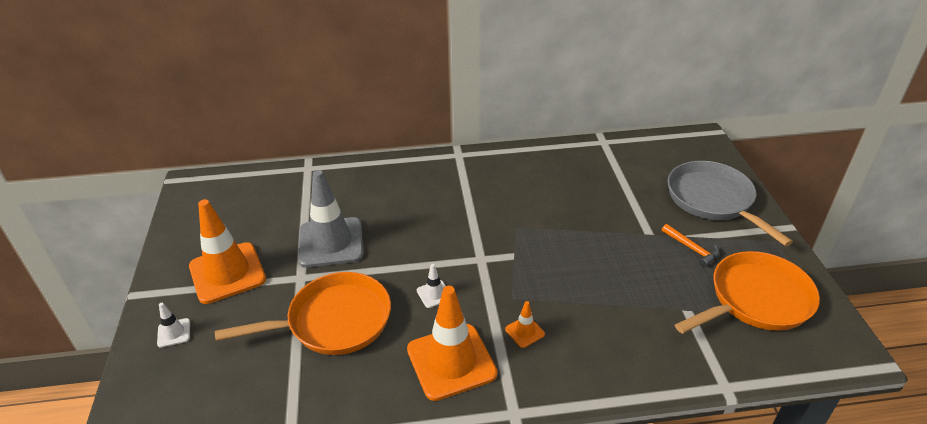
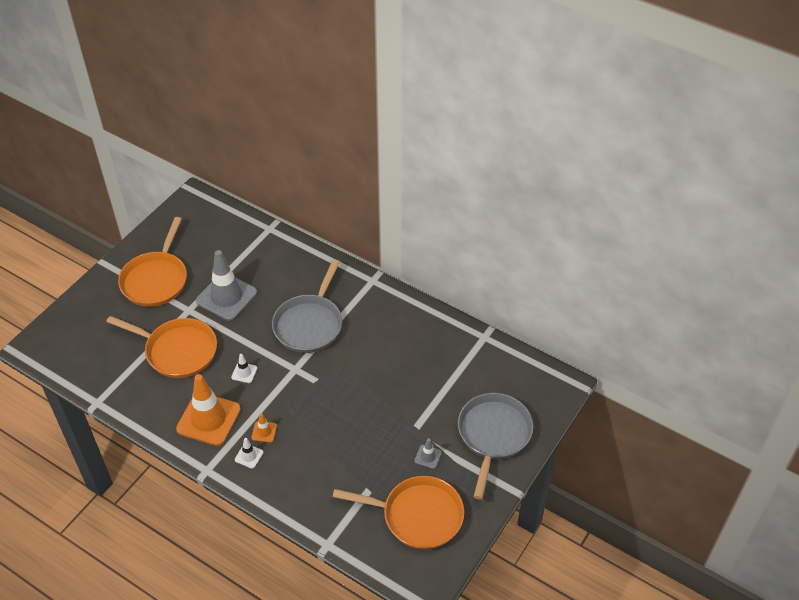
camera: 40 degrees right, 10 degrees up
white traffic cone [157,303,190,348] -> white traffic cone moved to [235,438,263,469]
orange traffic cone [189,199,266,304] -> orange pan [118,217,187,307]
orange hammer [662,224,720,267] -> grey traffic cone [415,438,442,469]
none -> grey pan [272,259,342,353]

